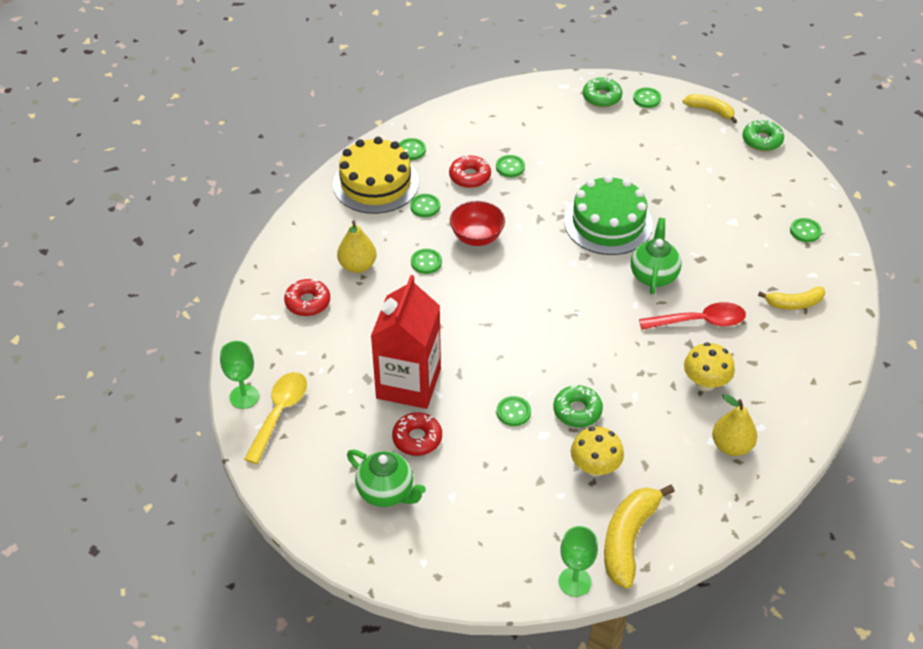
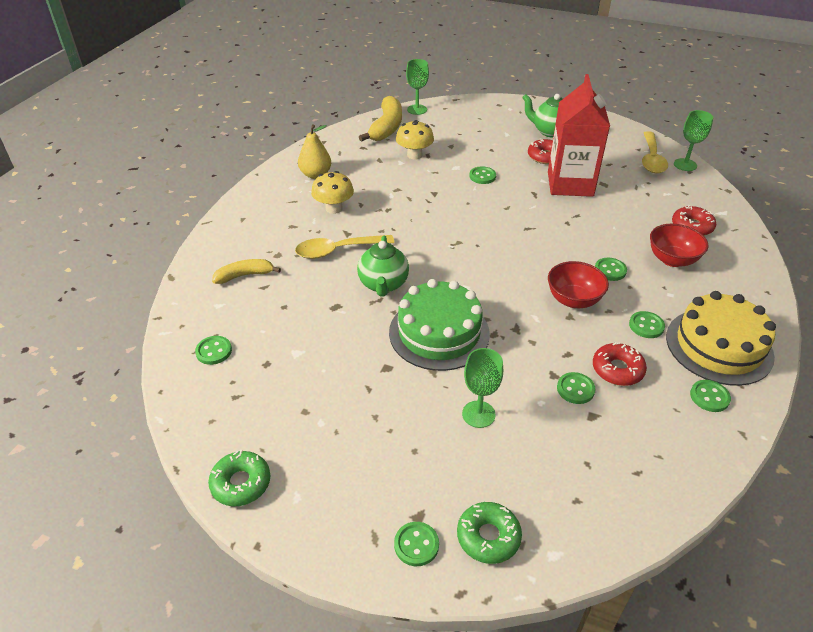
camera: 170 degrees right, 5 degrees down
yellow pear [337,221,377,273] -> red bowl [650,224,708,267]
green donut [553,385,603,427] -> none
red spoon [639,302,746,330] -> yellow spoon [295,235,394,259]
yellow banana [683,94,737,123] -> none
none -> green goblet [462,348,503,428]

